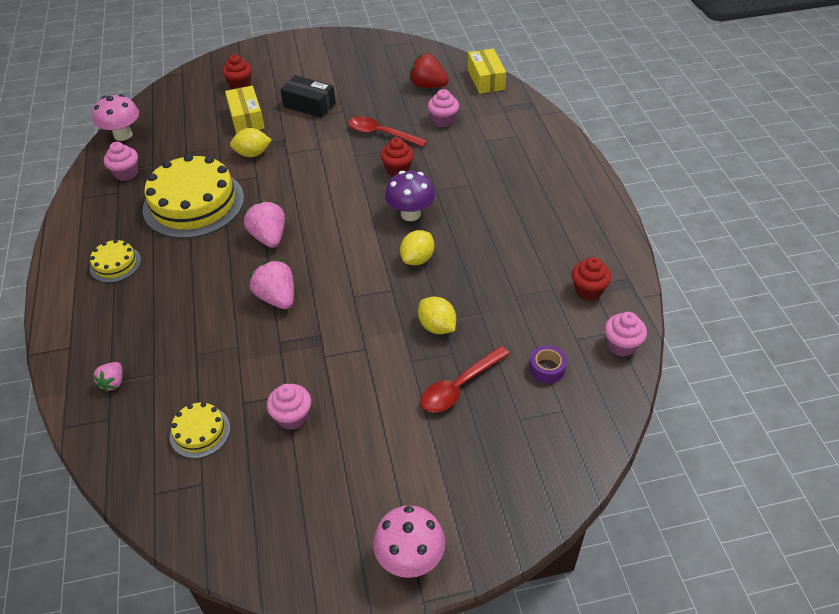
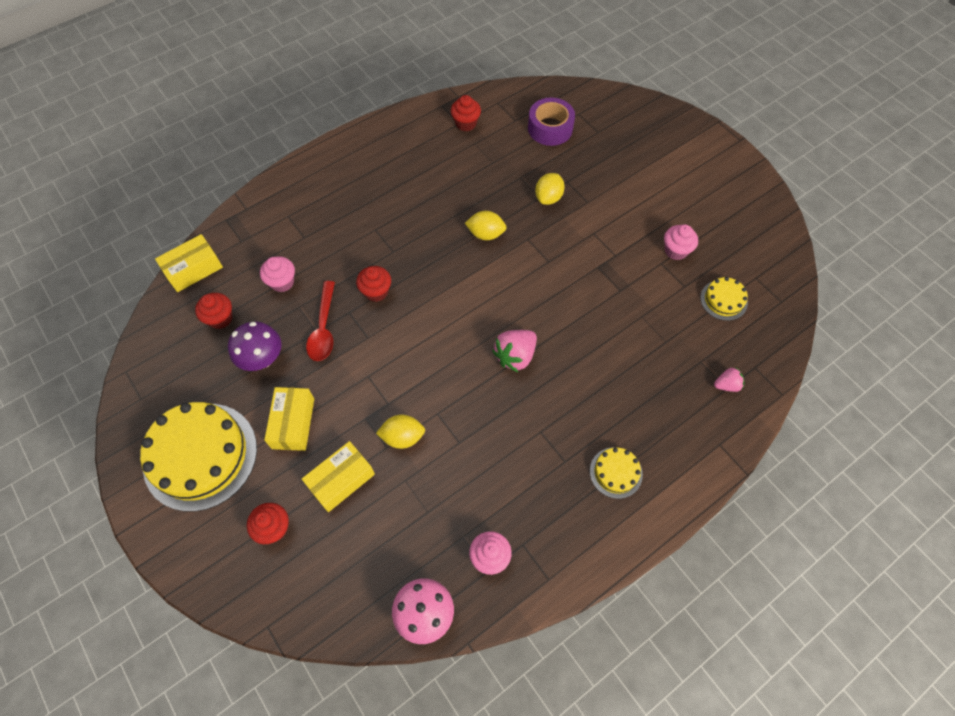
camera: 115 degrees left, 15 degrees up
yellow cake [143,154,244,238] -> yellow cake moved to [140,402,257,512]
yellow lemon [230,128,272,157] -> yellow lemon turned 60 degrees counterclockwise [376,415,425,449]
pink strawberry [249,260,294,309] -> none
black box [280,75,336,118] -> yellow box [264,387,314,451]
pink mushroom [373,505,445,578] -> none
purple mushroom [385,171,435,221] -> purple mushroom moved to [228,322,281,371]
red strawberry [409,54,449,88] -> red cupcake [195,293,233,329]
red spoon [421,346,510,413] -> none
purple tape [529,345,567,383] -> purple tape [528,98,575,146], size x1.75
pink cupcake [605,312,647,357] -> none

